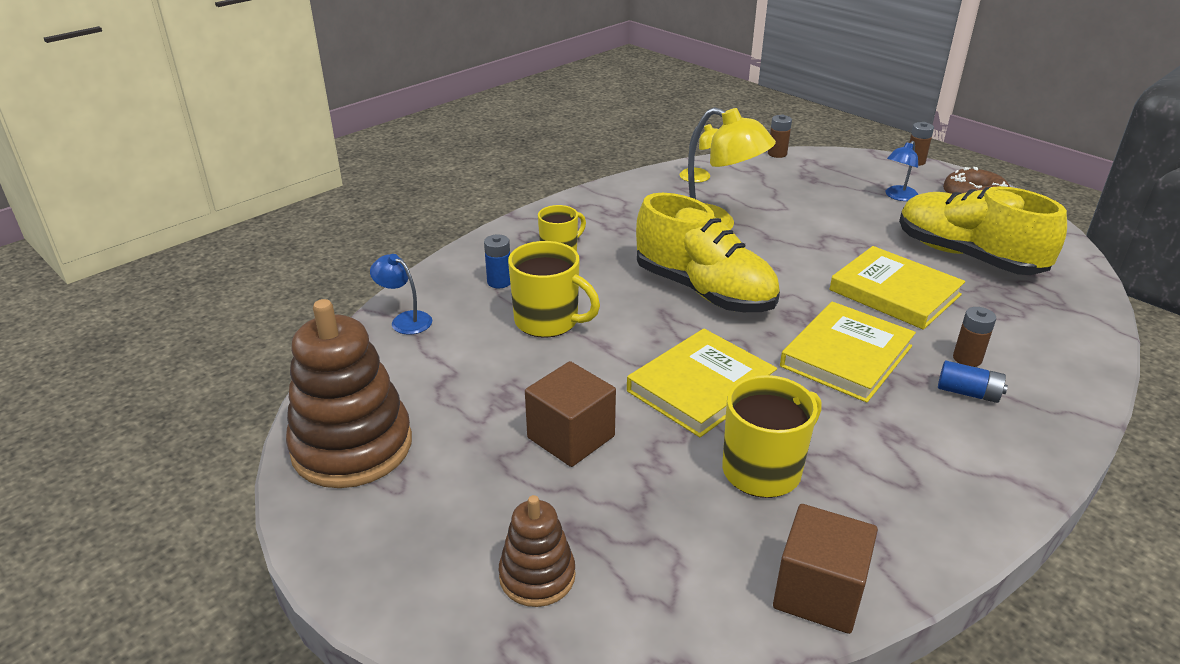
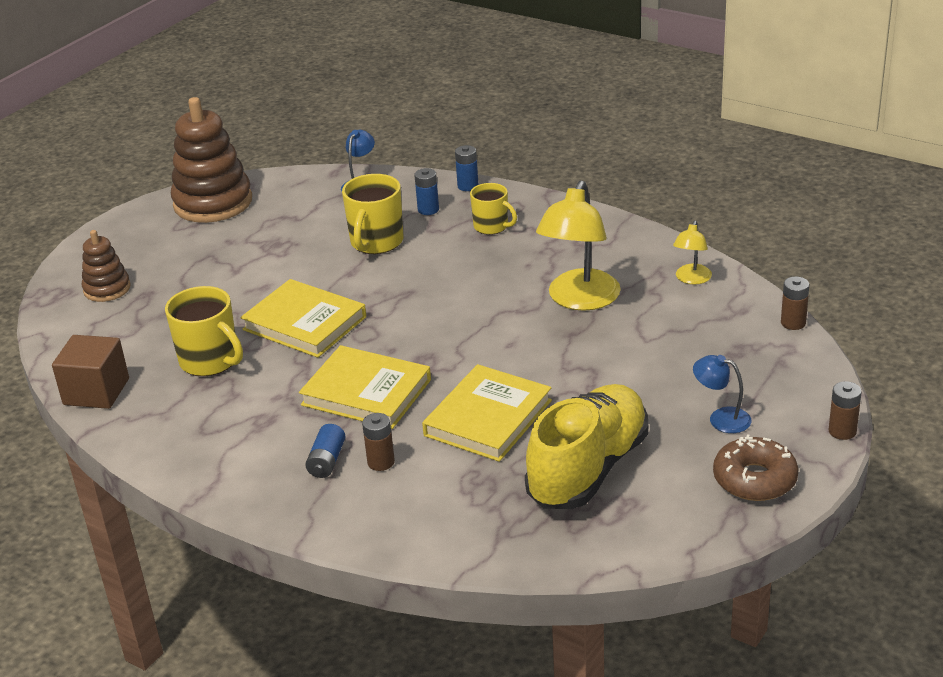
camera: 80 degrees right, 0 degrees up
brown cube [525,361,616,467] -> none
yellow shoe [636,193,780,312] -> none
none -> blue battery [455,145,479,191]

